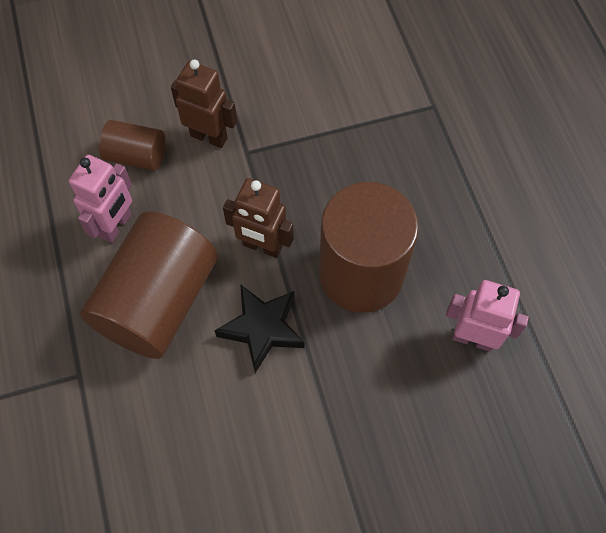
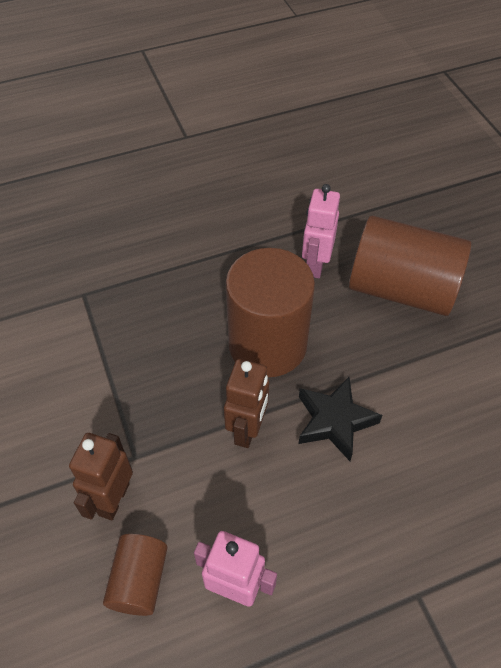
camera: 95 degrees left, 10 degrees down
brown cylinder [80,211,218,359] -> brown cylinder moved to [349,215,471,316]

